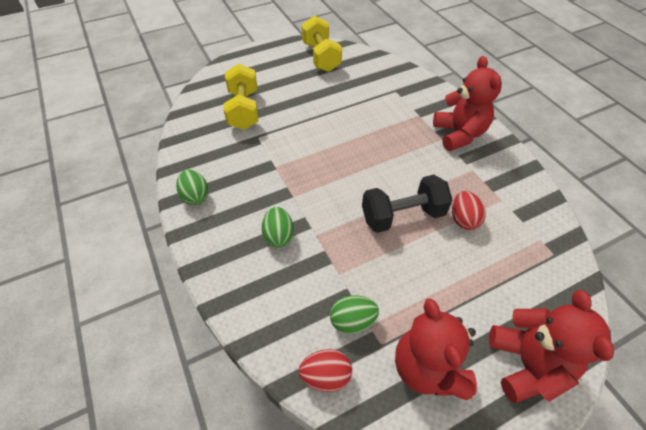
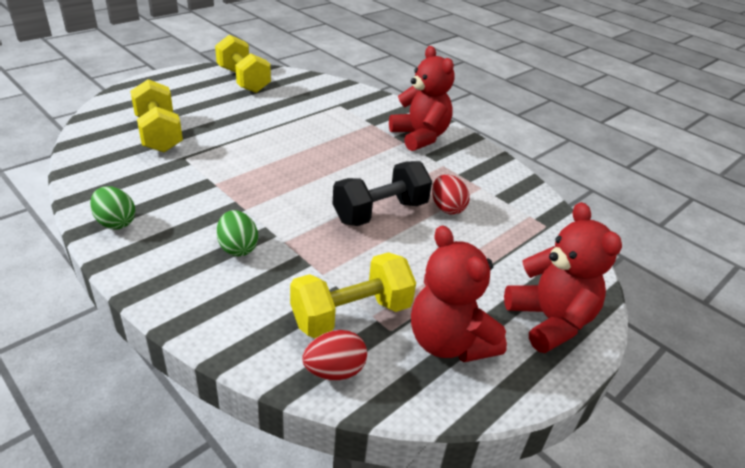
camera: 20 degrees left, 15 degrees down
green egg [330,295,379,334] -> yellow dumbbell [290,252,416,339]

